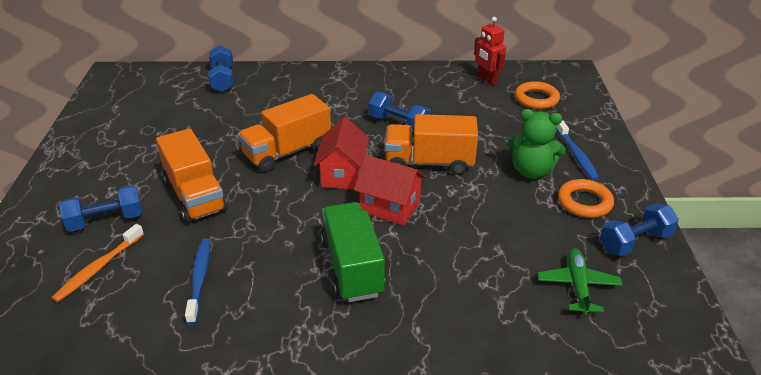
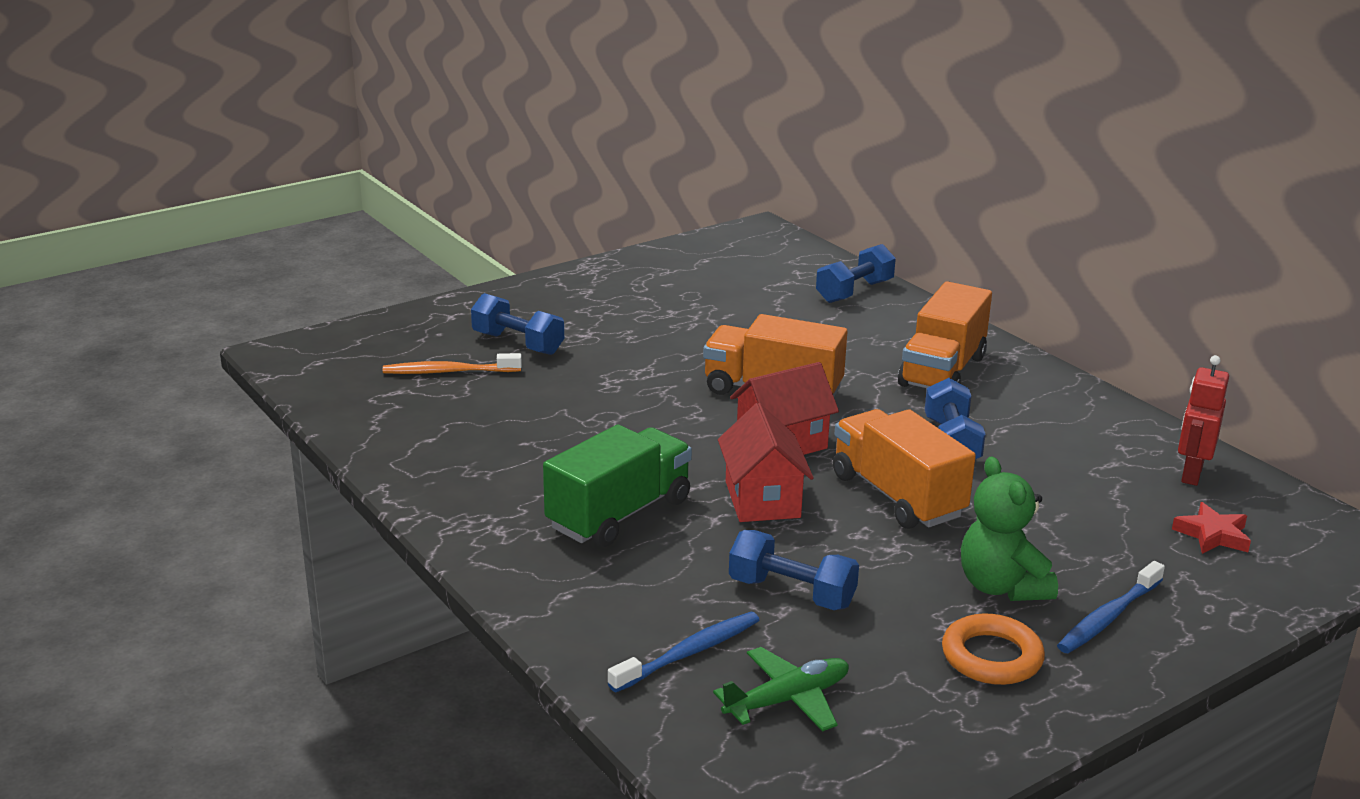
camera: 55 degrees right, 10 degrees down
orange truck [156,128,228,223] -> orange truck moved to [898,281,992,388]
blue toothbrush [185,238,210,325] -> blue toothbrush moved to [608,612,759,692]
orange ring [515,81,560,109] -> red star [1172,502,1251,554]
blue dumbbell [600,203,679,256] -> blue dumbbell moved to [729,530,859,610]

